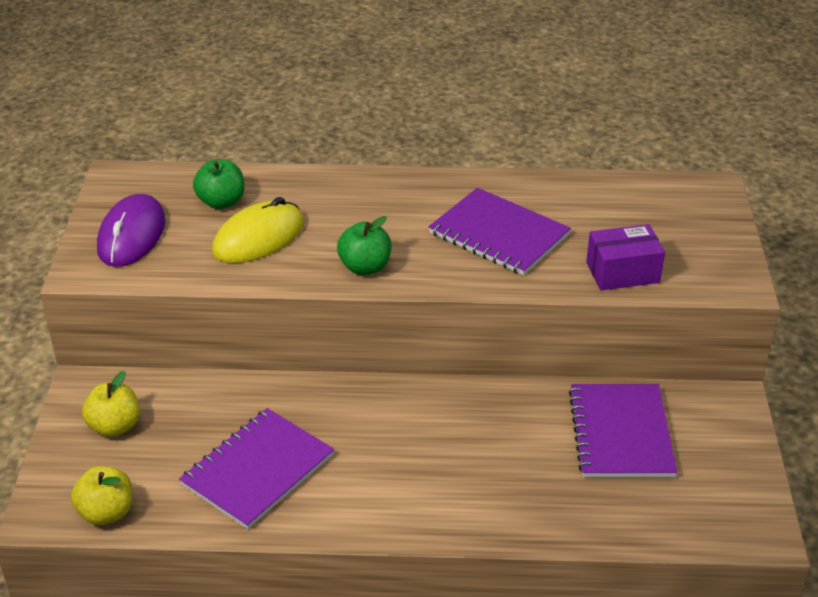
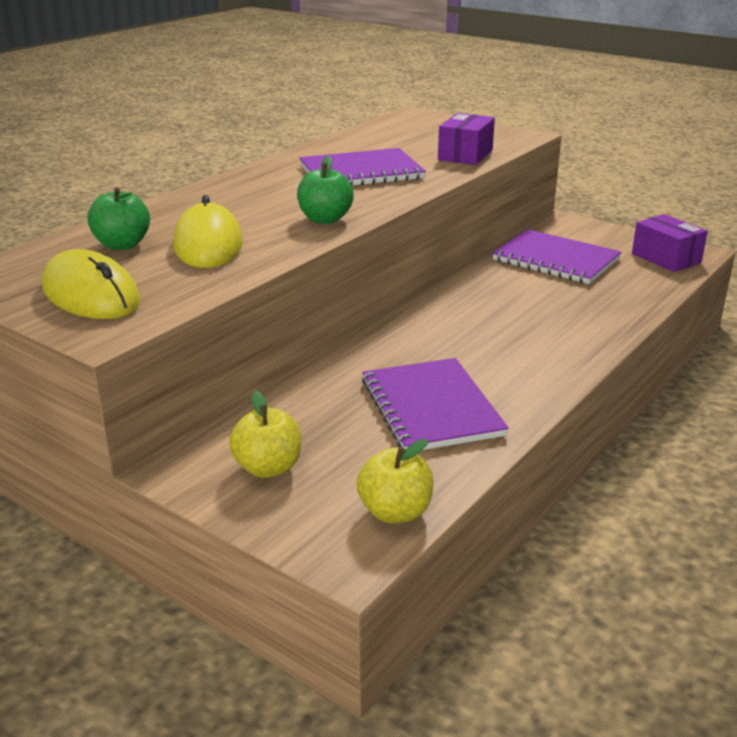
camera: 55 degrees left, 10 degrees down
purple mouse [97,194,165,267] -> yellow mouse [42,249,141,319]
none -> purple box [632,214,708,272]

